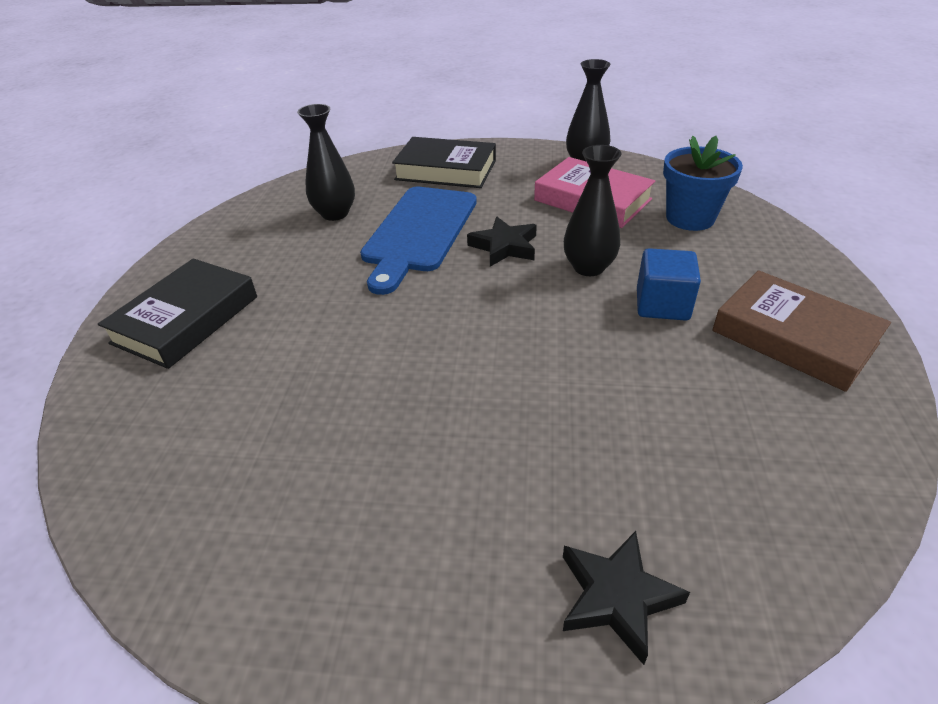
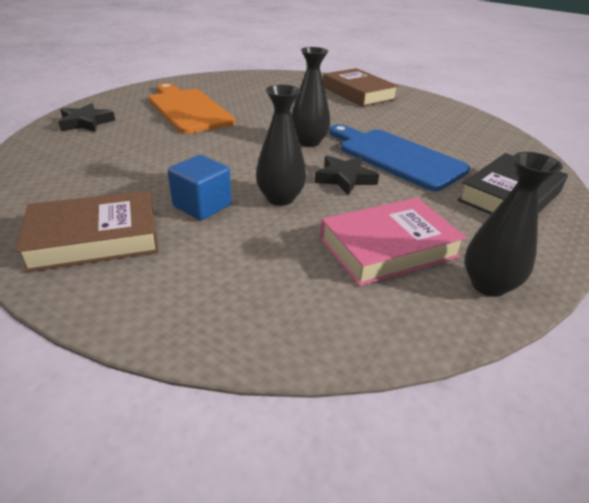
camera: 115 degrees right, 5 degrees down
black book [98,258,257,369] -> brown book [323,68,399,107]
black vase [297,104,355,221] -> black vase moved to [292,47,330,147]
blue flower pot [663,136,743,231] -> none
none -> orange cutting board [149,83,235,134]

